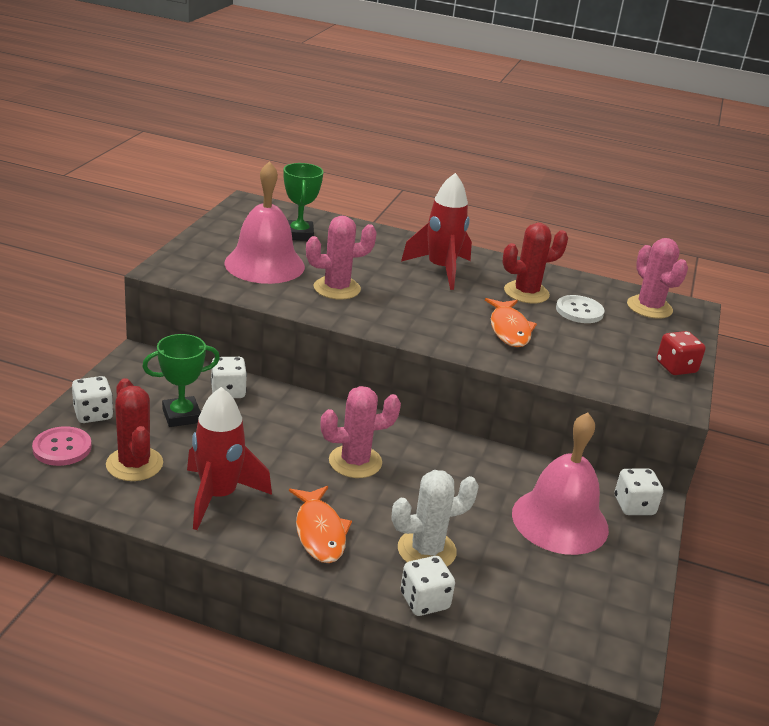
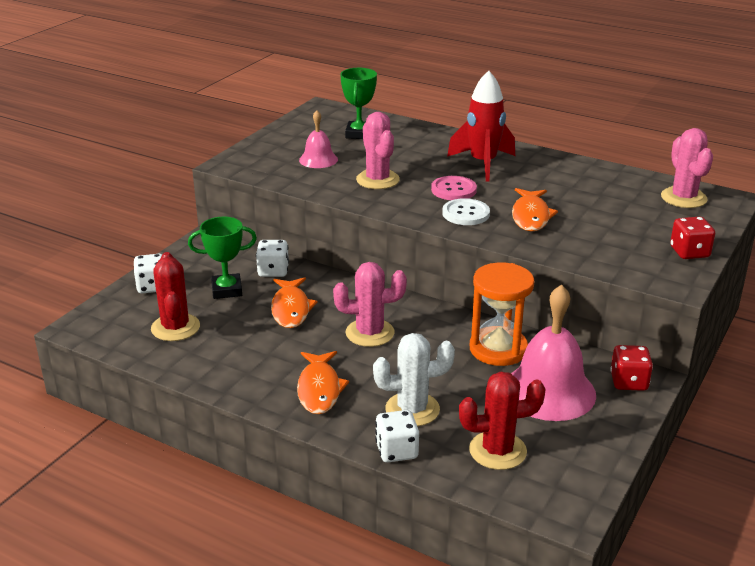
camera: 15 degrees right, 0 degrees up
pink button [32,426,92,466] -> pink button moved to [431,176,477,200]
red rocket [187,387,272,530] -> none
pink bell [225,161,305,284] -> pink bell [299,110,338,168], size x0.54
pink cactus [306,216,377,299] -> pink cactus turned 75 degrees clockwise [356,112,400,189]
red cactus [503,223,568,304] -> red cactus moved to [459,372,546,470]
white button [556,295,605,323] -> white button moved to [442,198,490,225]
white dice [615,469,663,515] -> red dice [610,345,653,391]
none -> orange fish [271,277,318,328]
none -> orange hourglass [470,262,534,366]

